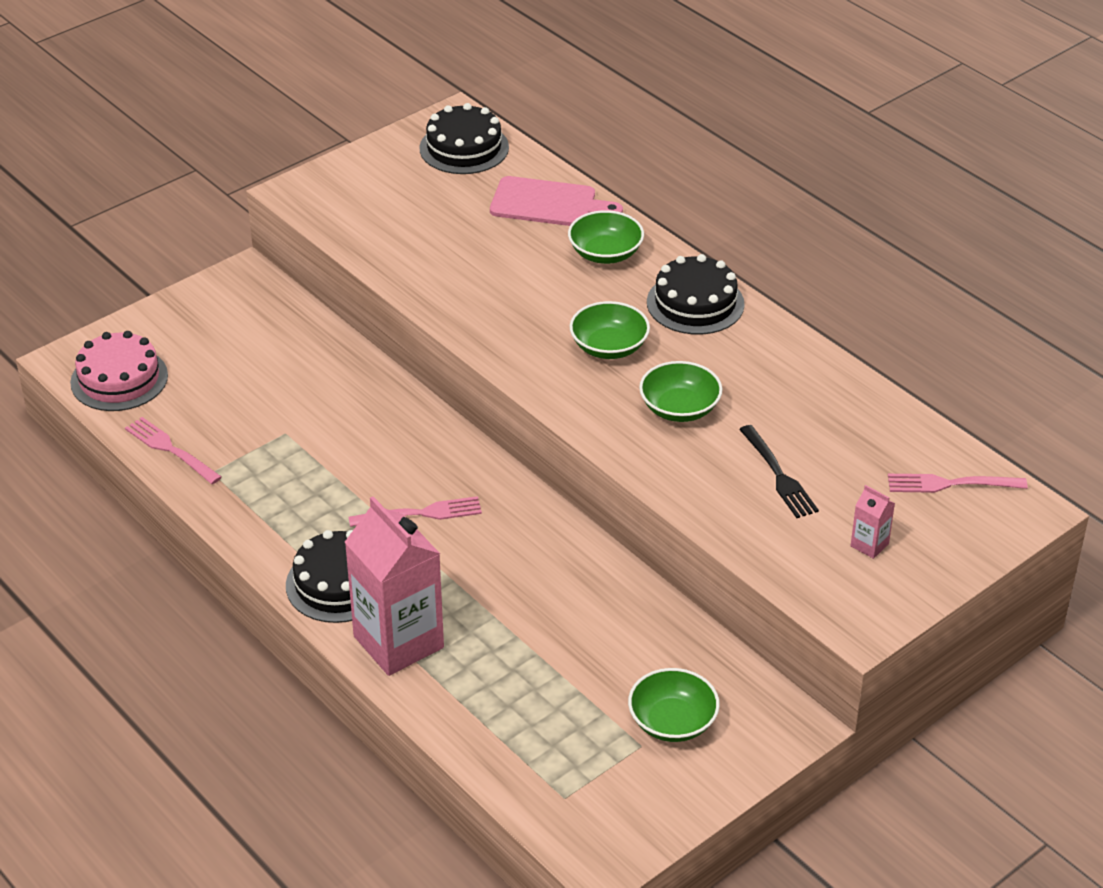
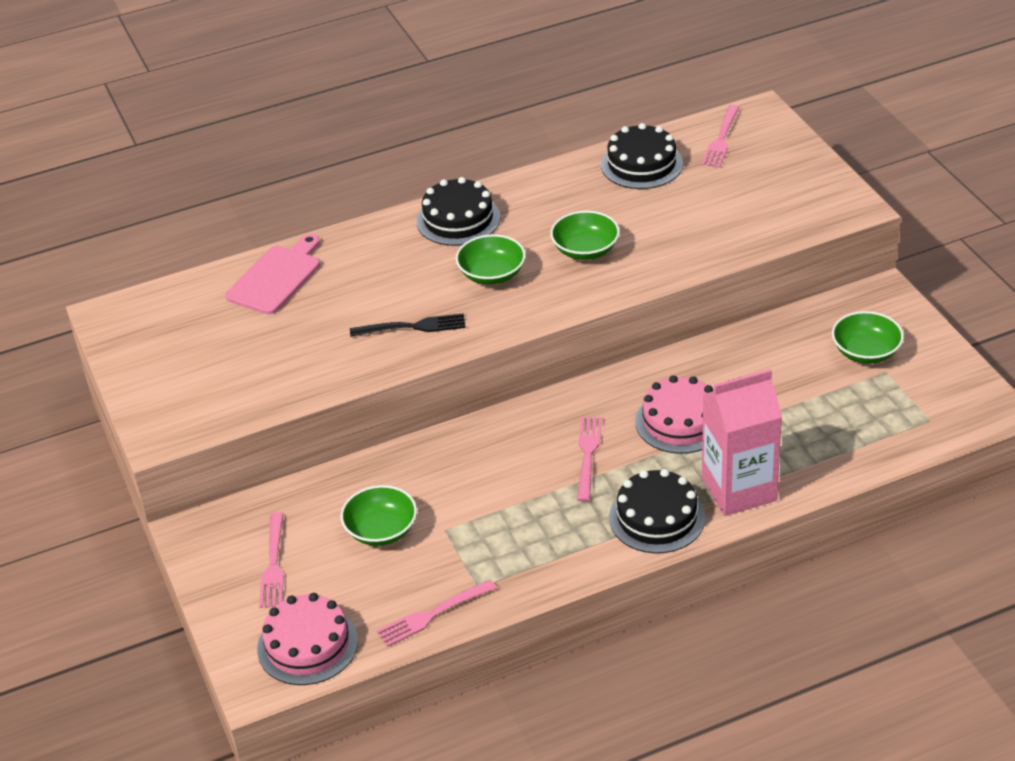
camera: 70 degrees left, 0 degrees up
black cake [419,103,509,174] -> black cake moved to [601,123,683,189]
green bowl [568,210,644,264] -> green bowl moved to [341,485,417,546]
black fork [739,425,819,518] -> black fork moved to [350,313,466,337]
pink carton [851,485,895,559] -> none
none -> pink fork [259,512,284,608]
none -> pink cake [635,375,714,454]

